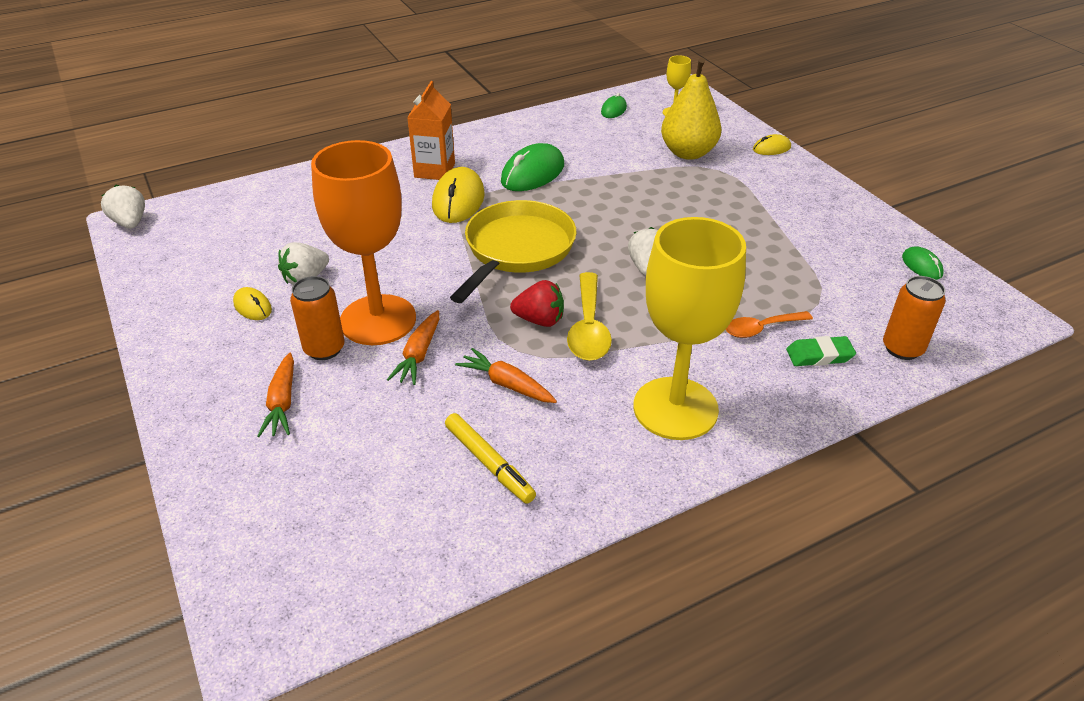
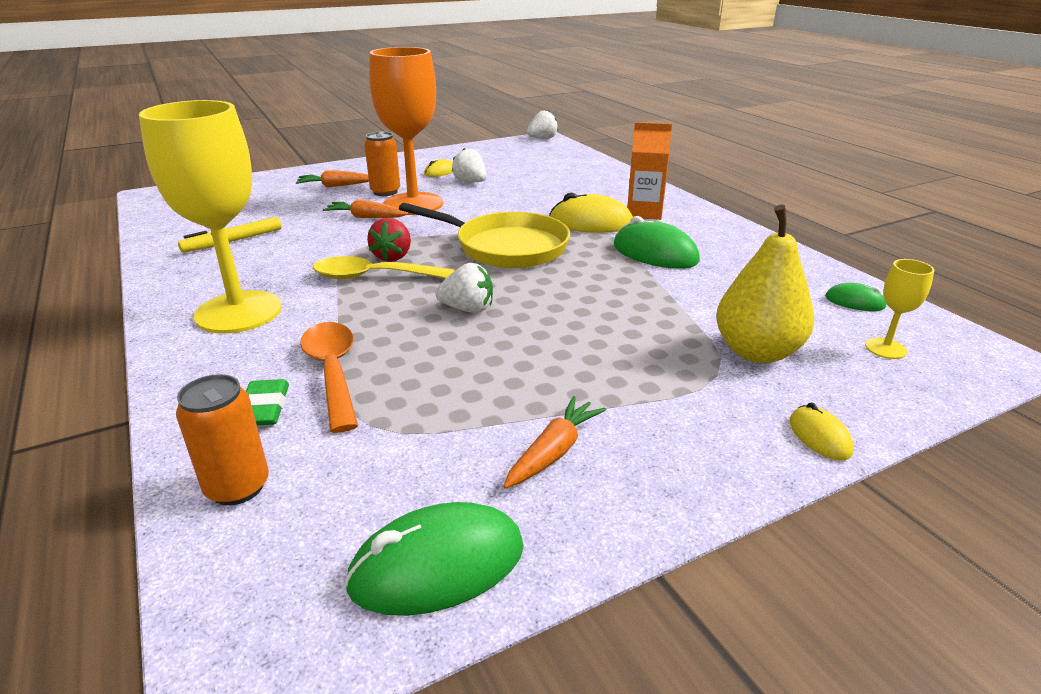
camera: 90 degrees right, 10 degrees down
orange carrot [455,348,557,403] -> orange carrot moved to [503,396,606,489]
orange spoon [726,311,813,338] -> orange spoon [300,322,358,433], size x1.51
green mouse [902,246,944,280] -> green mouse [344,502,524,616], size x1.89

